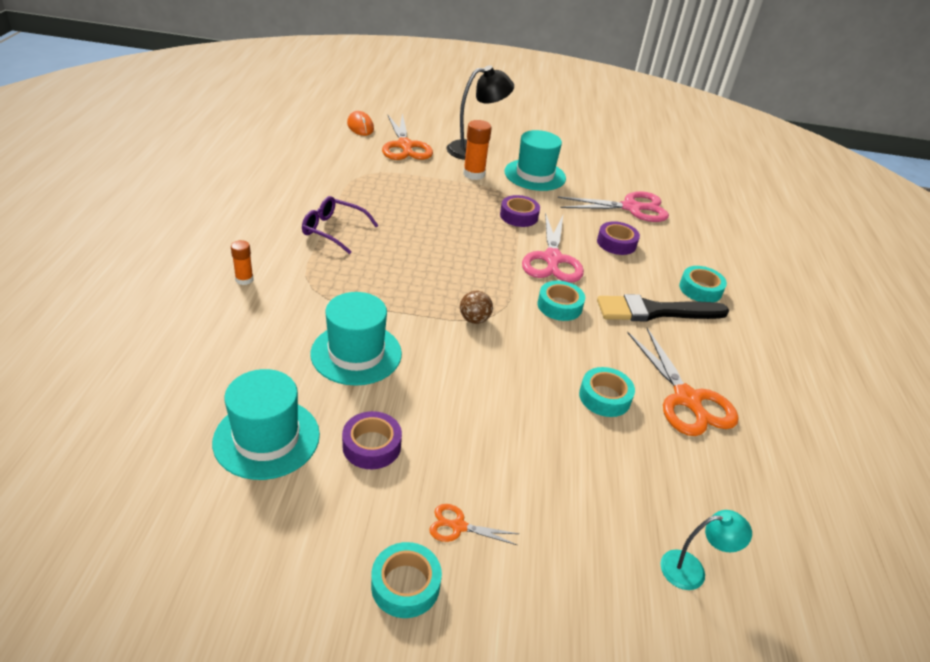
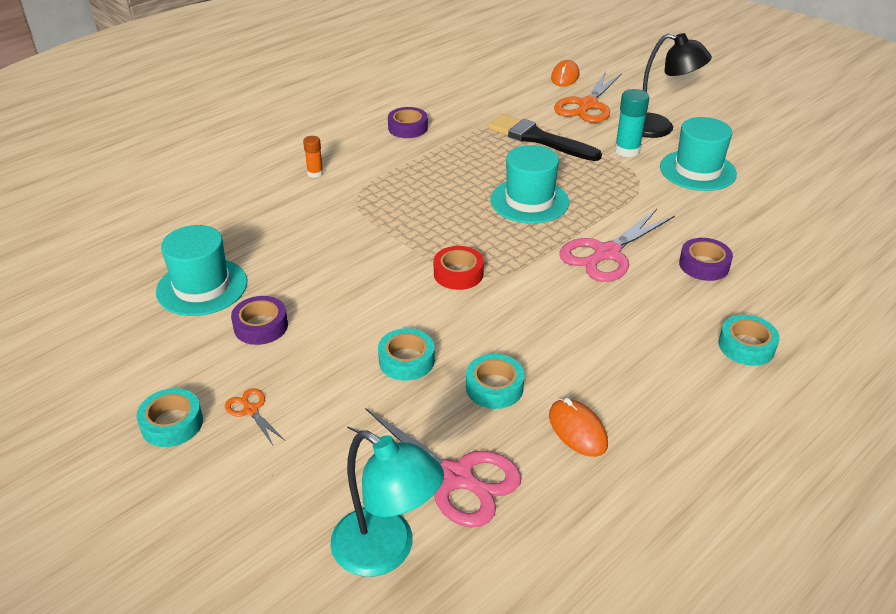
camera: 45 degrees right, 0 degrees up
purple glasses [302,196,379,254] -> none
turquoise hat [310,292,402,386] -> turquoise hat moved to [490,145,569,224]
brown ball [460,291,493,324] -> red tape [434,246,484,290]
orange glue stick [463,120,492,180] -> turquoise glue stick [615,89,649,157]
purple tape [500,195,540,227] -> purple tape moved to [388,107,428,138]
turquoise tape [537,281,585,321] -> turquoise tape moved to [378,328,435,381]
pink scissors [558,191,669,222] -> pink scissors moved to [347,408,522,527]
black brush [597,294,729,322] -> black brush moved to [488,114,602,161]
orange scissors [627,328,739,436] -> orange mouse [549,398,608,457]
turquoise lamp [660,510,752,590] -> turquoise lamp [330,430,444,577], size x1.74

